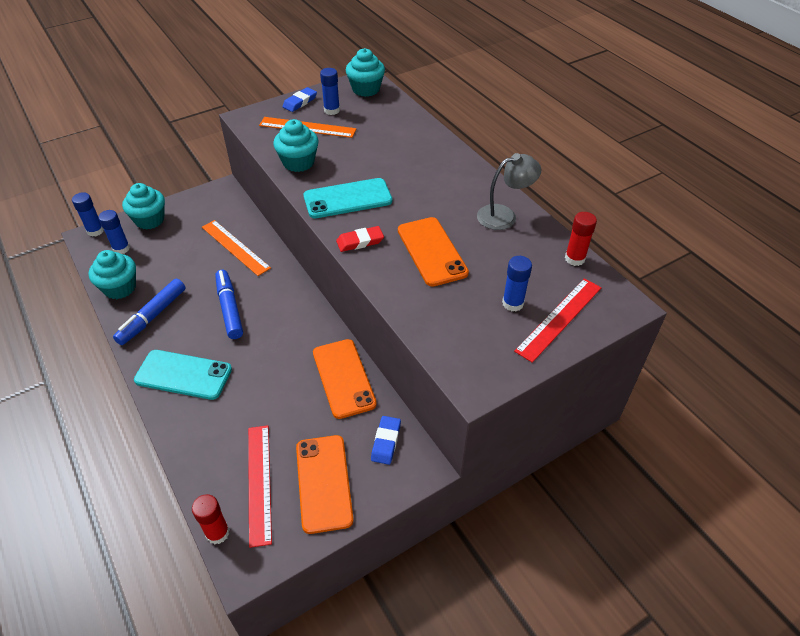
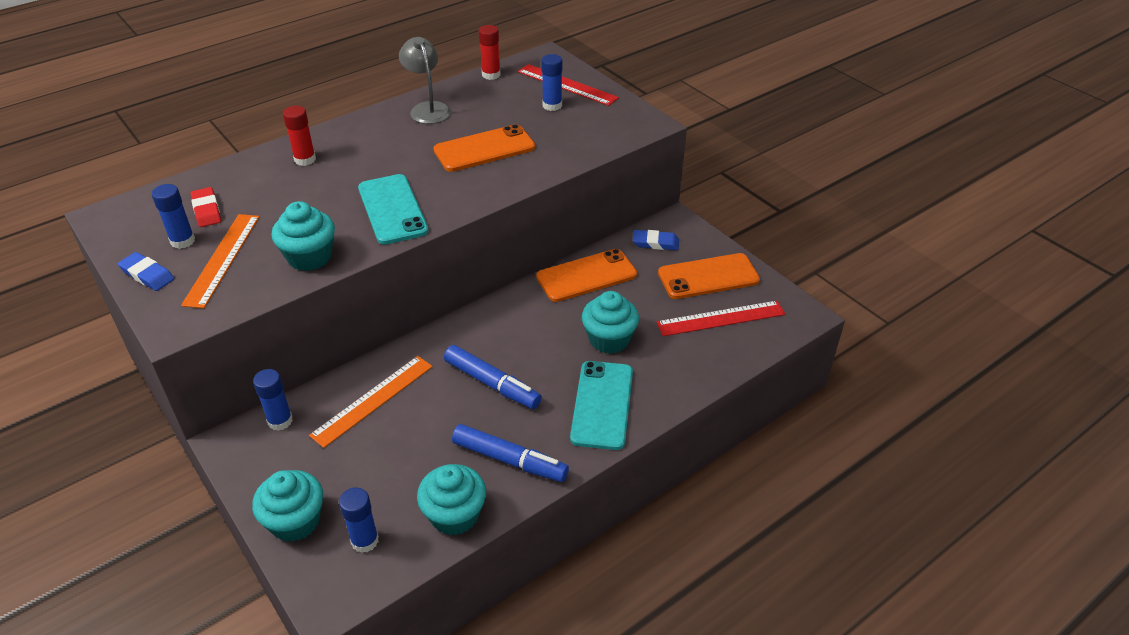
camera: 95 degrees left, 5 degrees down
blue glue stick [72,192,104,237] -> blue glue stick moved to [253,369,293,431]
red glue stick [192,494,230,545] -> red glue stick moved to [283,106,316,166]
blue marker [215,270,243,339] -> blue marker turned 120 degrees counterclockwise [444,345,542,409]
red eraser [336,226,384,252] -> red eraser moved to [191,187,221,227]
turquoise cupcake [346,48,385,97] -> turquoise cupcake moved to [582,291,639,354]

